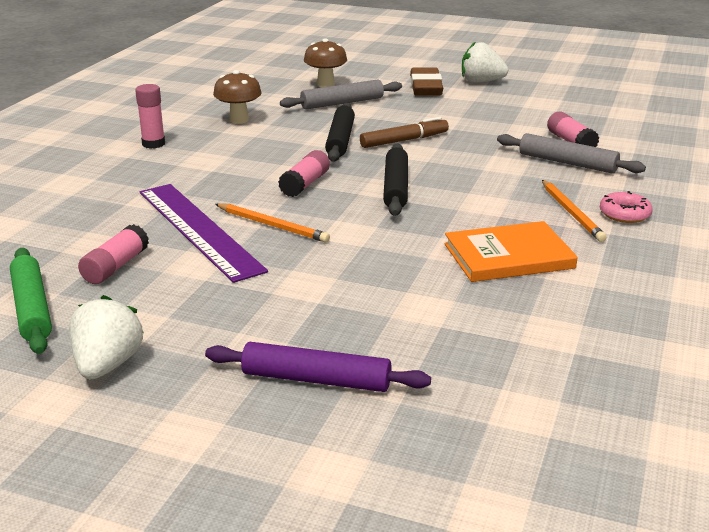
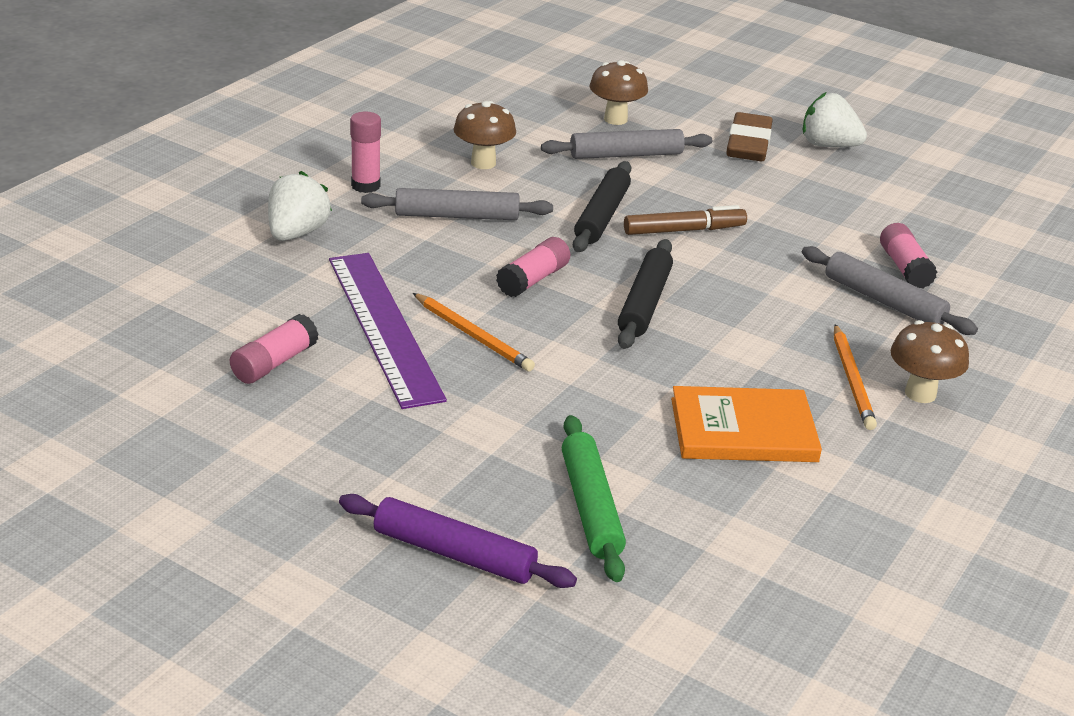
camera: 10 degrees right, 5 degrees up
green rolling pin [10,248,52,354] -> green rolling pin moved to [562,415,626,582]
white strawberry [69,295,144,379] -> white strawberry moved to [268,171,332,241]
pink donut [600,191,653,223] -> brown mushroom [890,320,969,403]
none -> grey rolling pin [361,188,553,220]

